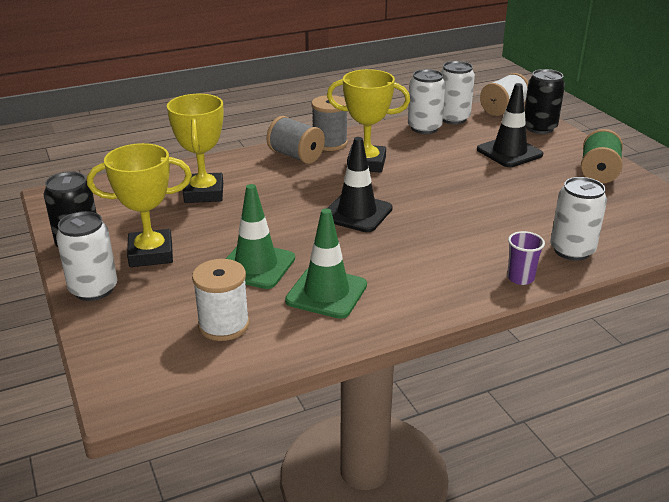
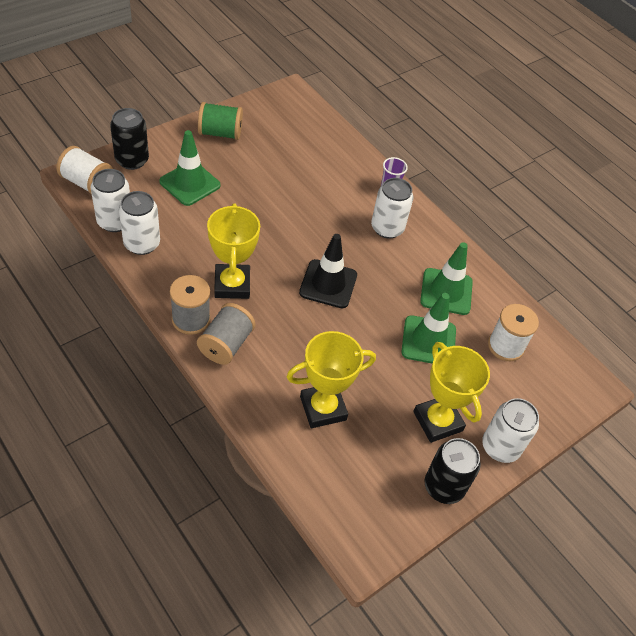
camera: 110 degrees left, 20 degrees up
black traffic cone [477,83,543,167] -> green traffic cone [159,130,221,206]
white can [550,177,607,261] -> white can moved to [371,178,414,239]

